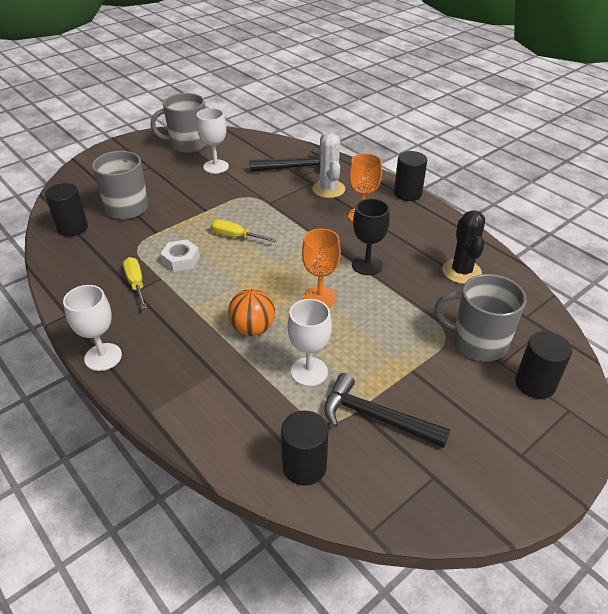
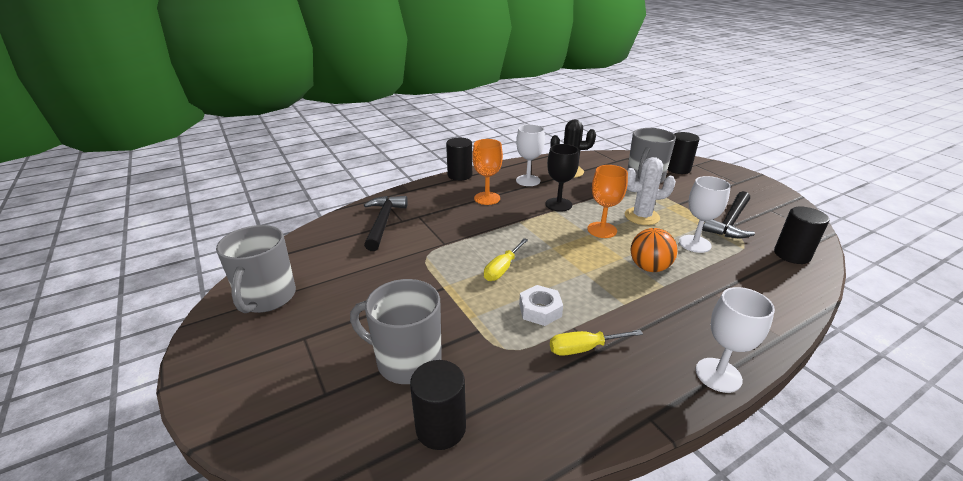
camera: 80 degrees left, 10 degrees down
white goblet [197,108,229,174] -> white goblet moved to [516,124,545,186]
white cactus [312,133,345,198] -> white cactus moved to [625,157,676,225]

